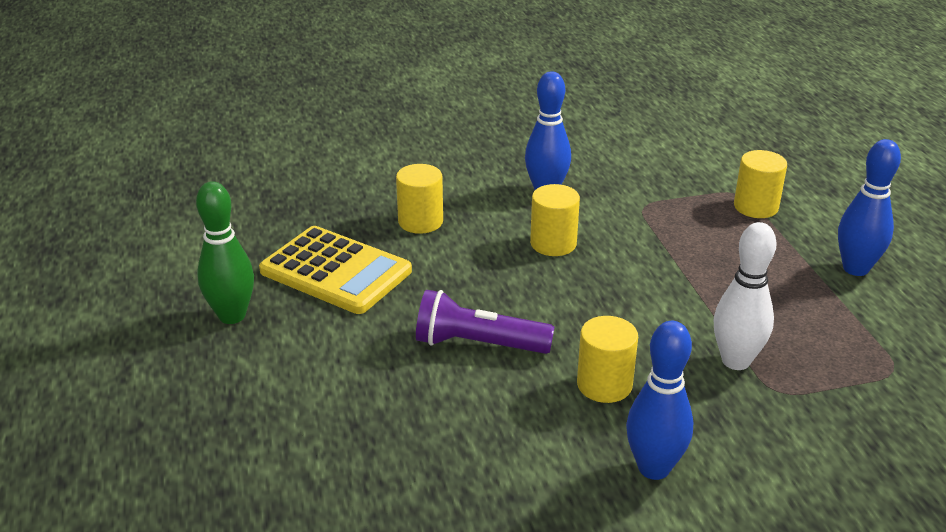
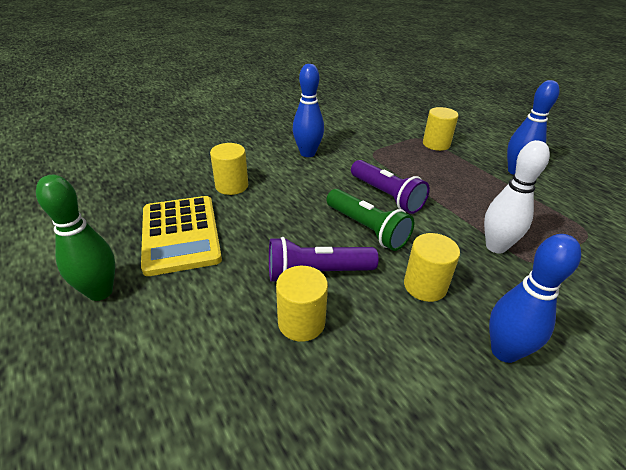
camera: 20 degrees left, 5 degrees up
yellow calculator [259,226,412,314] -> yellow calculator turned 60 degrees clockwise [141,196,222,276]
yellow cylinder [530,184,580,256] -> yellow cylinder moved to [276,266,328,342]
none -> green flashlight [327,189,414,251]
none -> purple flashlight [351,160,430,214]

